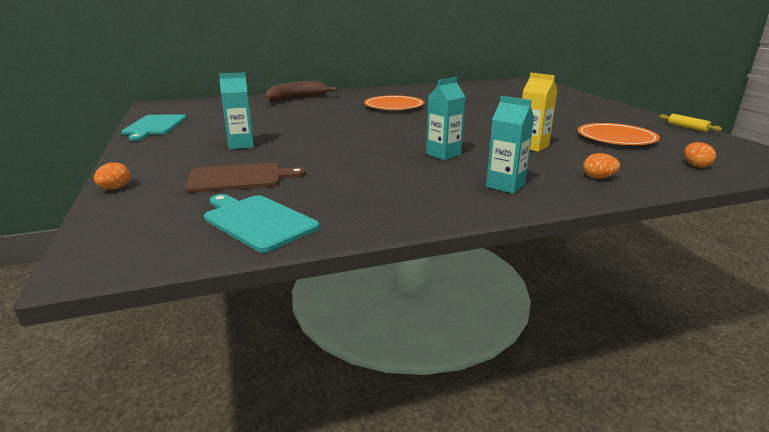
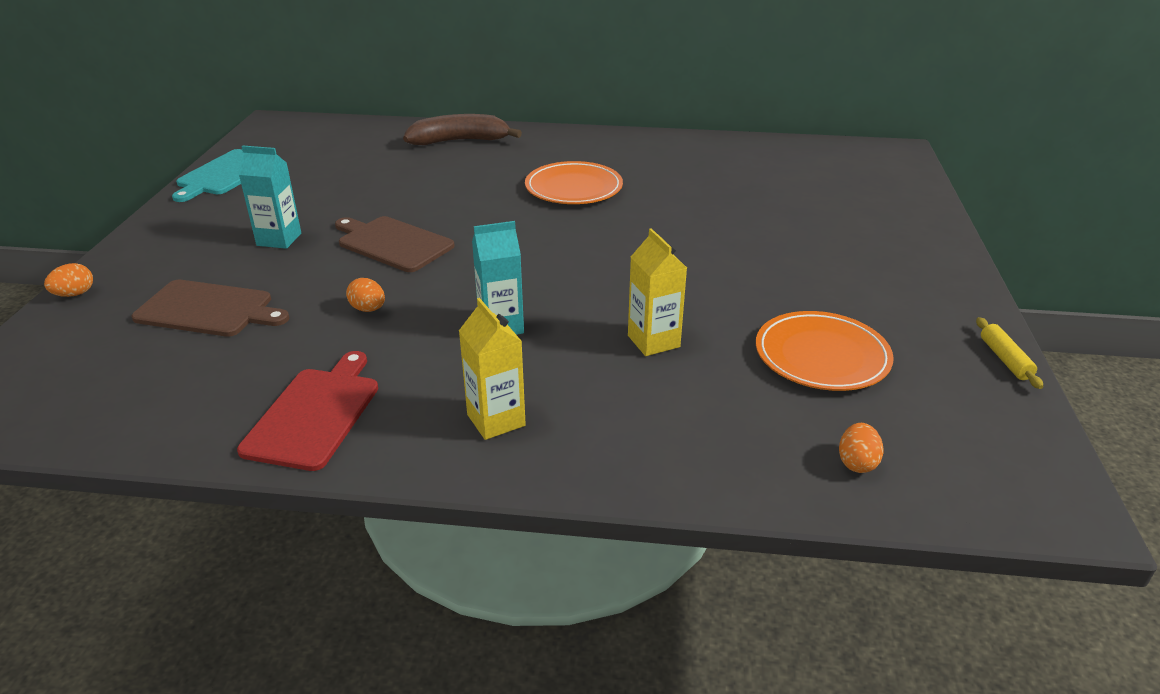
camera: 25 degrees right, 10 degrees up
turquoise cutting board [204,194,319,252] -> none
turquoise carton [486,96,534,194] -> yellow carton [459,298,526,440]
orange egg [583,153,620,179] -> orange egg moved to [346,278,385,312]
none -> red cutting board [237,351,378,471]
none -> brown cutting board [335,216,455,272]

